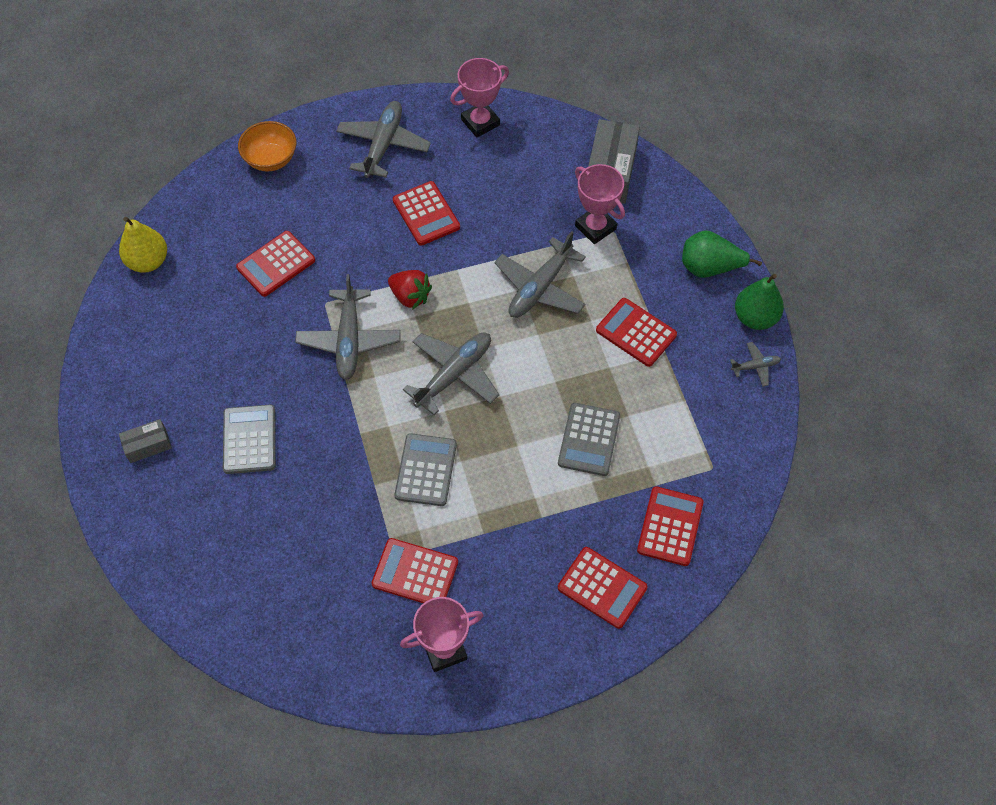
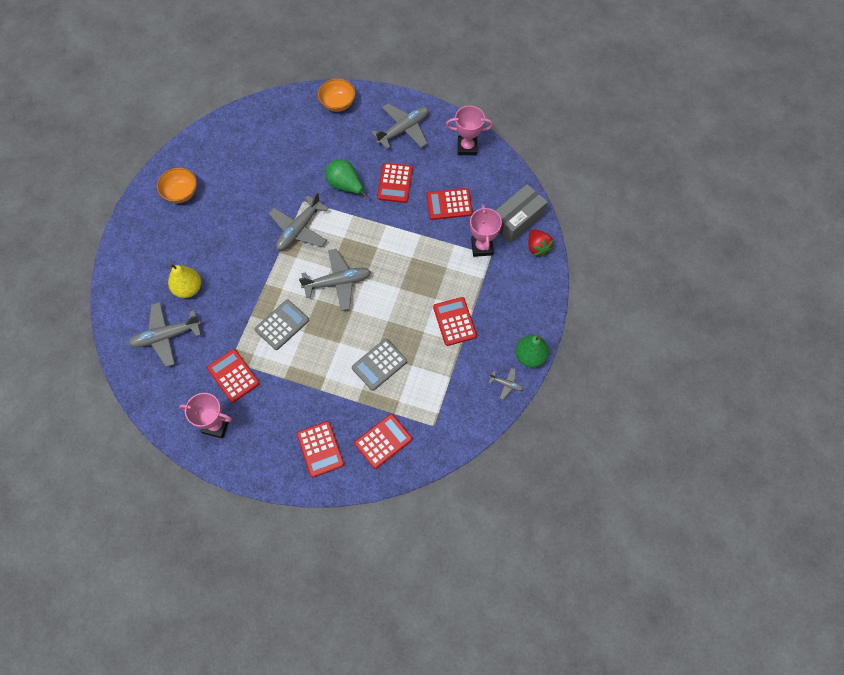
camera: 35 degrees right, 5 degrees up
yellow pear [119,217,167,273] -> yellow pear moved to [168,264,201,298]
grey box [119,419,172,463] -> none
grey calculator [223,405,276,474] -> none
red calculator [236,231,315,297] -> red calculator moved to [427,188,473,220]
red strawberry [388,270,432,310] -> red strawberry moved to [528,229,554,257]
grey plane [495,231,586,318] -> grey plane moved to [128,302,201,367]
green pear [682,230,762,278] -> green pear moved to [326,159,368,198]
none -> orange bowl [157,168,197,203]

